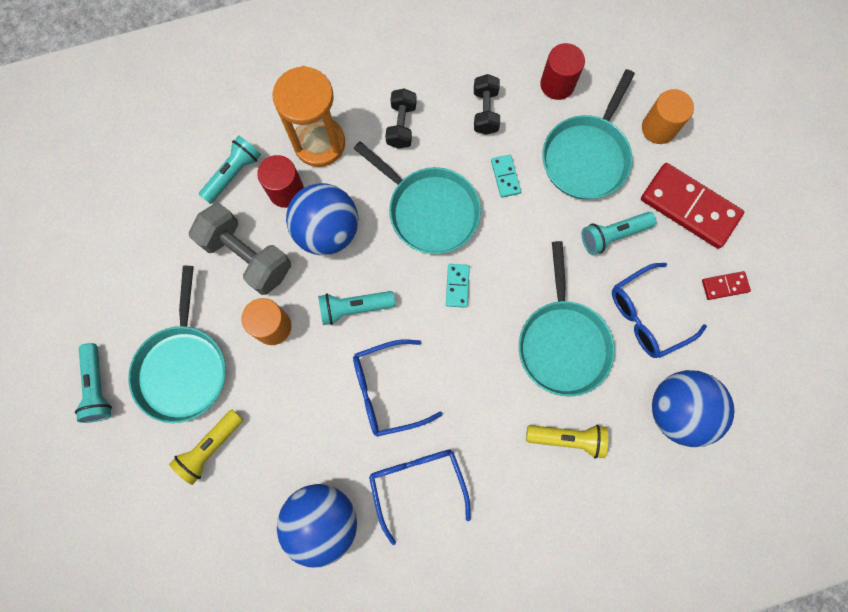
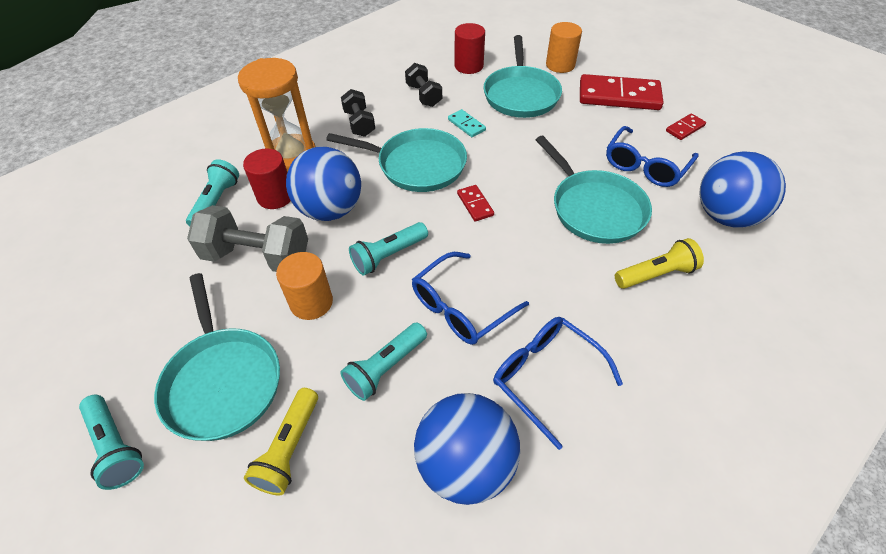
camera: 25 degrees left, 25 degrees down
turquoise domino [446,264,470,308] -> red domino [457,185,494,221]
turquoise flashlight [581,212,656,255] -> turquoise flashlight moved to [340,323,427,401]

